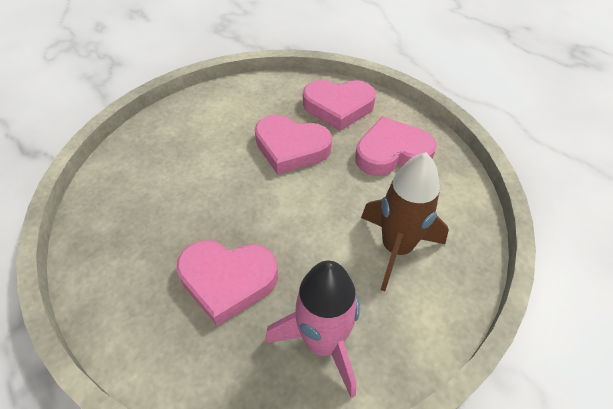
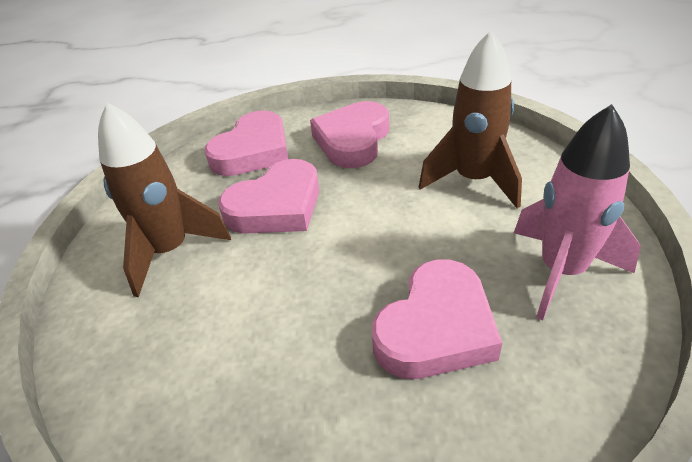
camera: 55 degrees left, 10 degrees down
none -> brown rocket [98,102,231,297]

